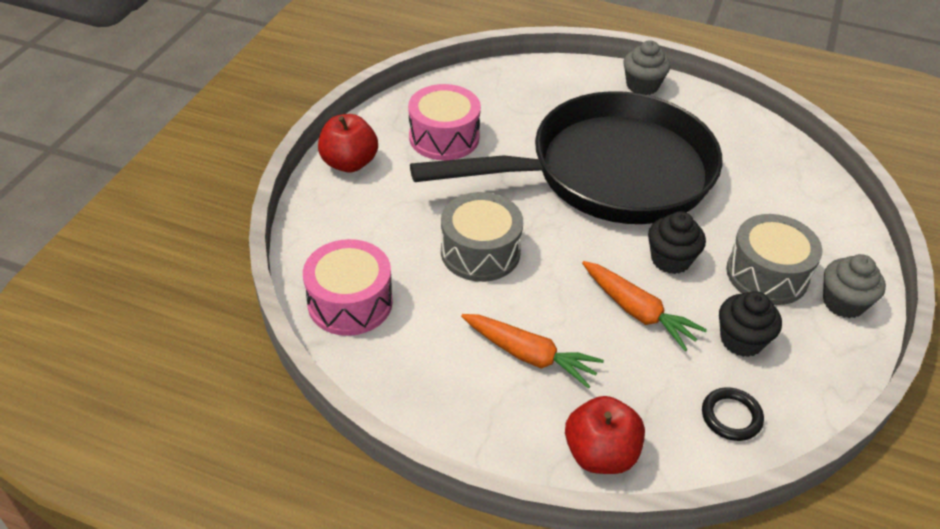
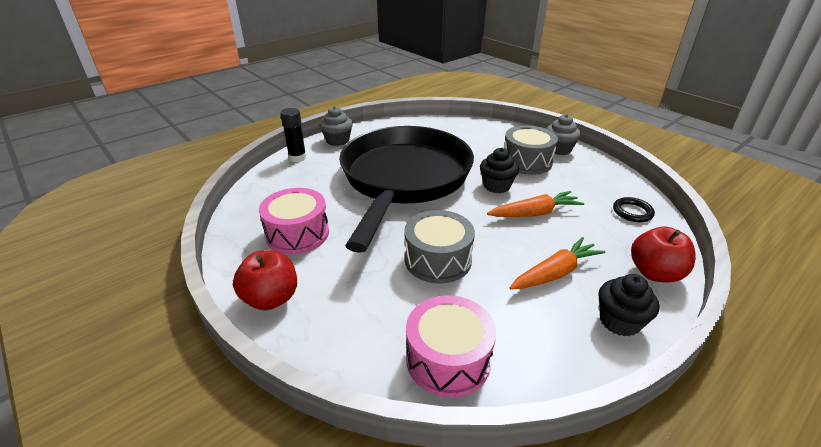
camera: 60 degrees left, 10 degrees down
black cupcake [719,291,782,357] -> black cupcake moved to [598,274,659,337]
none -> black glue stick [280,108,306,162]

